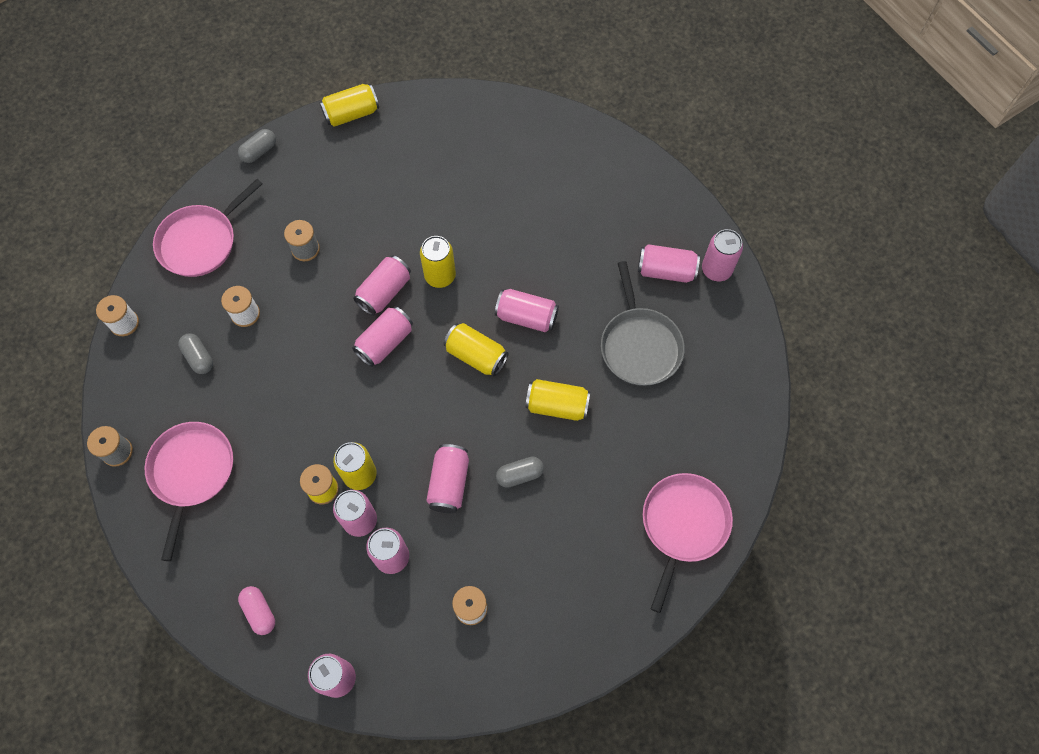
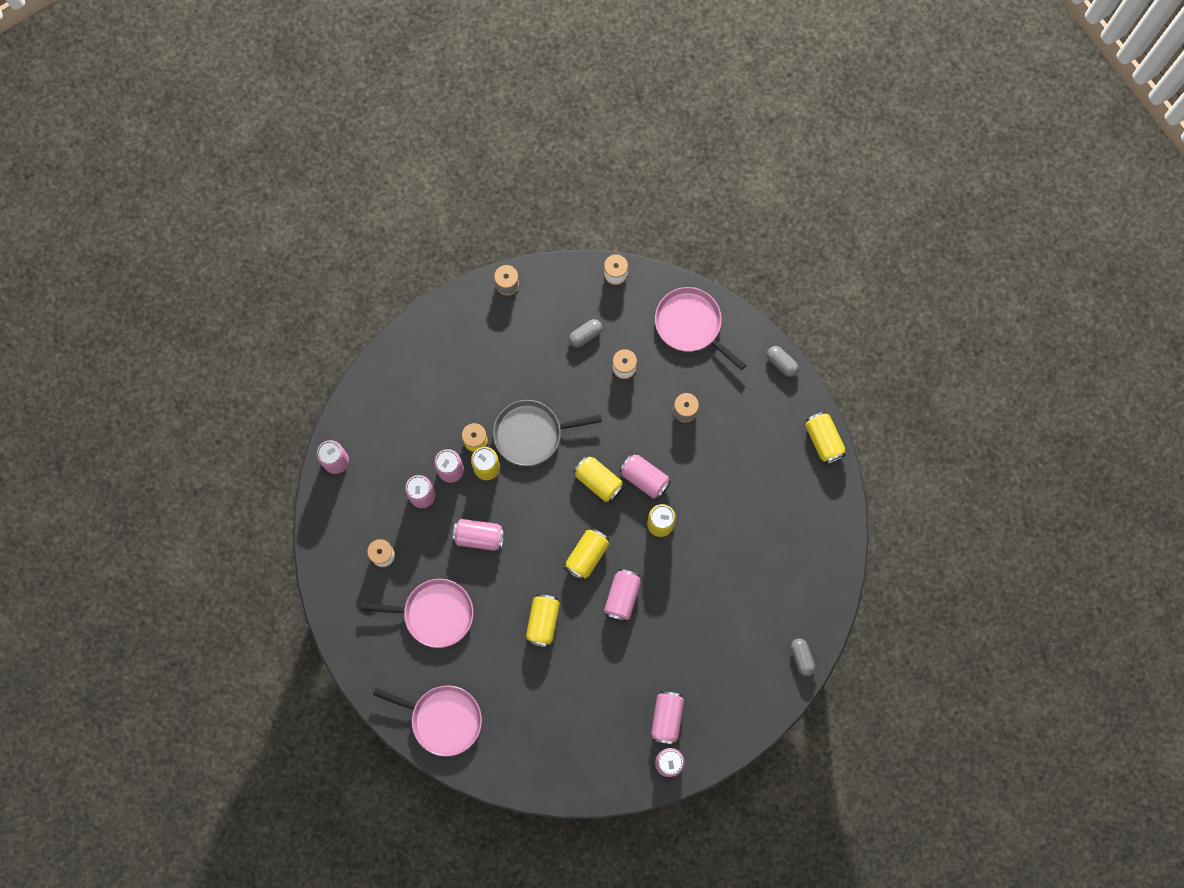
camera: 90 degrees right, 10 degrees up
pink pan [145,422,233,561] -> pink pan moved to [361,579,473,648]
pink capsule [238,586,275,635] -> none
pink can [352,306,413,367] -> yellow can [573,455,624,503]
grey capsule [496,456,544,488] -> grey capsule moved to [790,638,816,676]
grey pan [601,261,685,386] -> grey pan moved to [493,400,602,466]

